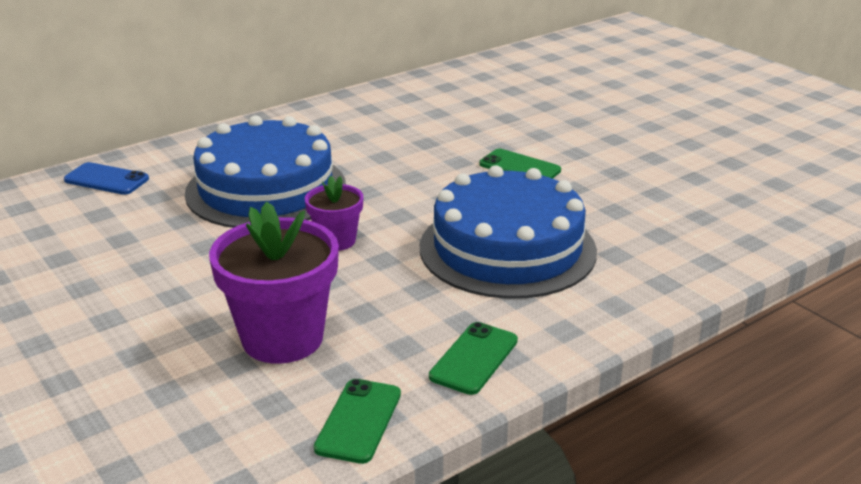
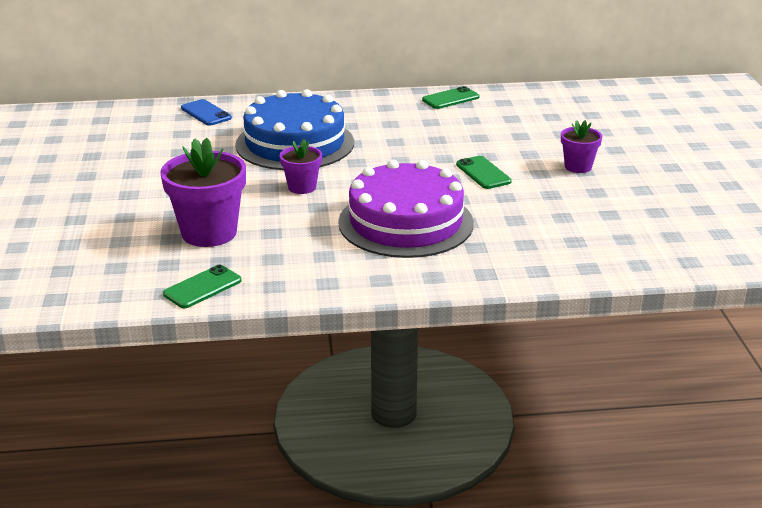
camera: 30 degrees right, 0 degrees up
blue cake [420,165,597,299] -> purple cake [338,160,474,258]
green phone [429,322,518,395] -> green phone moved to [422,86,479,109]
none -> purple flower pot [561,120,602,173]

